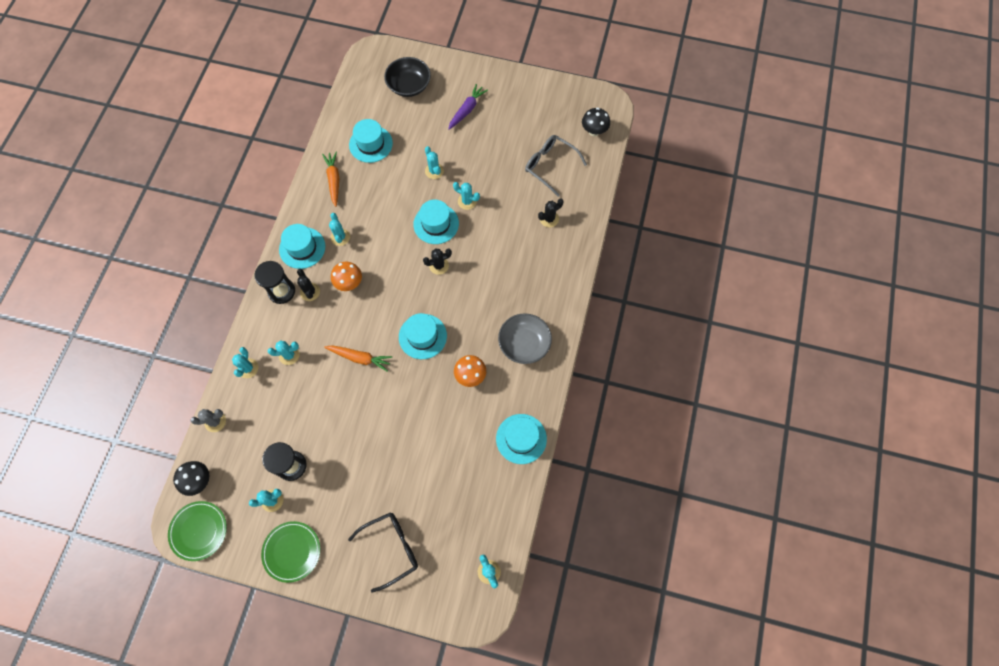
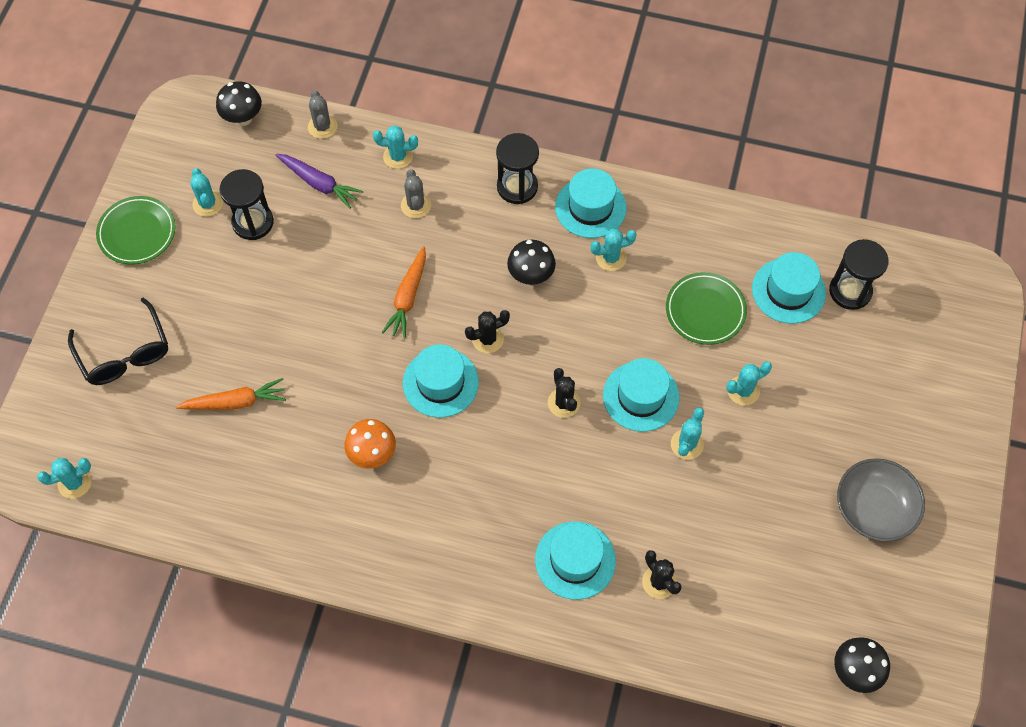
camera: 90 degrees right, 5 degrees down
green plate [168,501,227,561] -> green plate moved to [666,272,747,345]
turquoise cactus [268,340,300,365] -> grey cactus [401,169,431,218]
black cactus [297,269,320,301] -> black cactus moved to [465,310,510,353]
orange carrot [322,152,339,207] -> orange carrot moved to [176,378,286,410]
orange mushroom [331,261,362,291] -> black mushroom [507,240,556,285]
black bowl [384,57,431,97] -> none
purple carrot [448,84,488,130] -> purple carrot moved to [276,154,363,209]
turquoise hat [496,414,547,464] -> turquoise hat moved to [535,521,616,600]
grey bowl [498,313,552,364] -> grey bowl moved to [837,458,925,542]
grey glasses [525,135,587,197] -> none
none -> black hourglass [829,239,889,310]

